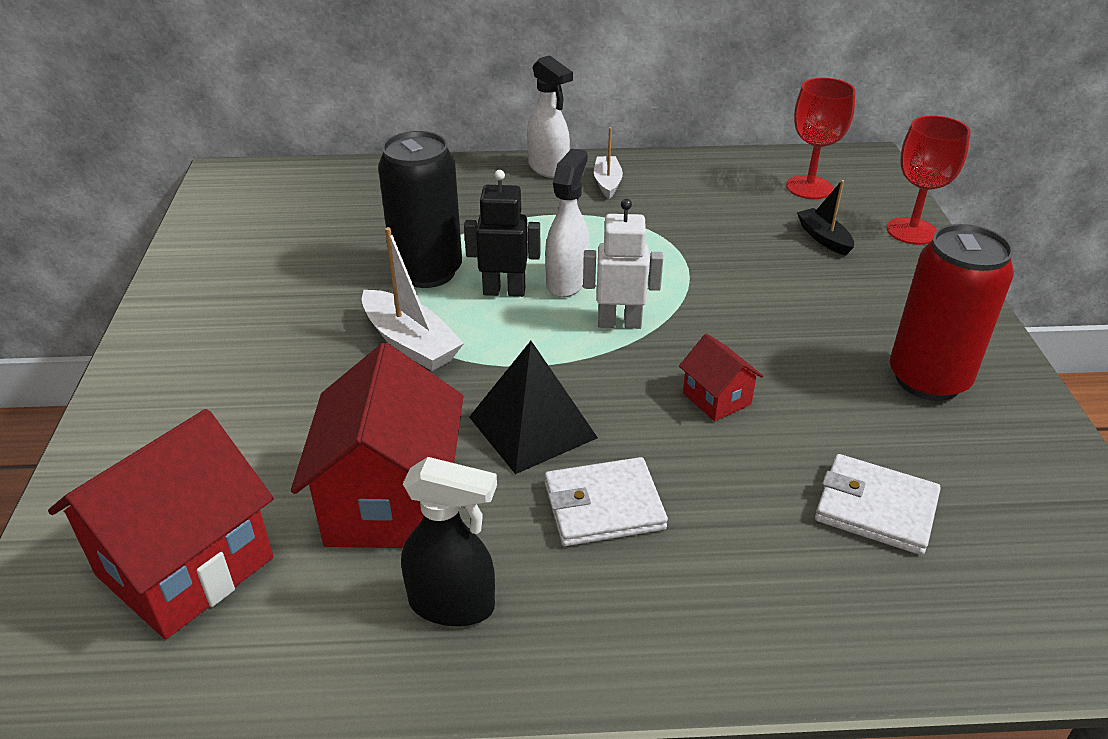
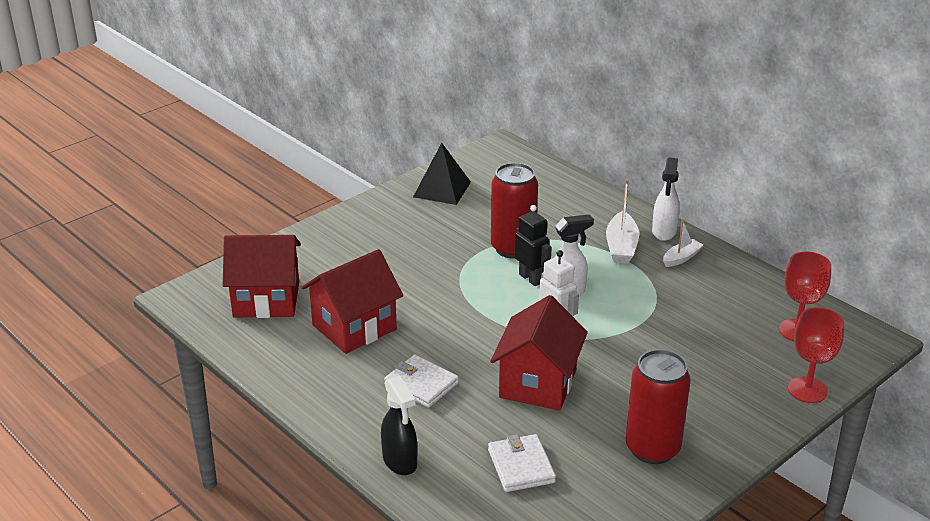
camera: 50 degrees right, 5 degrees down
white boat [362,227,464,371] -> white boat moved to [606,179,639,264]
black can [378,131,462,288] -> red can [491,163,538,259]
black spray bottle [401,457,497,627] -> black spray bottle moved to [381,375,417,475]
black pyramid [469,341,598,474] -> black pyramid moved to [413,143,471,205]
red house [679,334,764,421] -> red house [490,295,588,410], size x2.10
black boat [797,180,854,256] -> none

